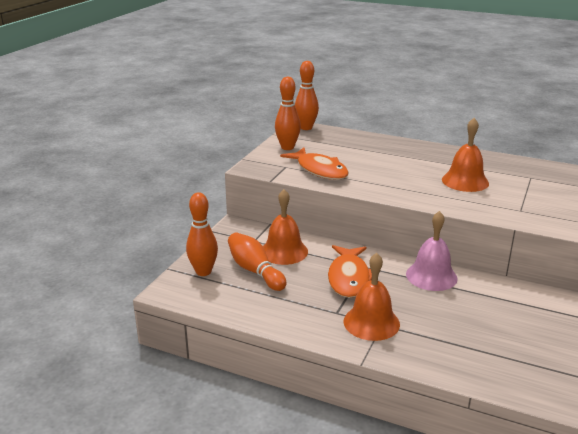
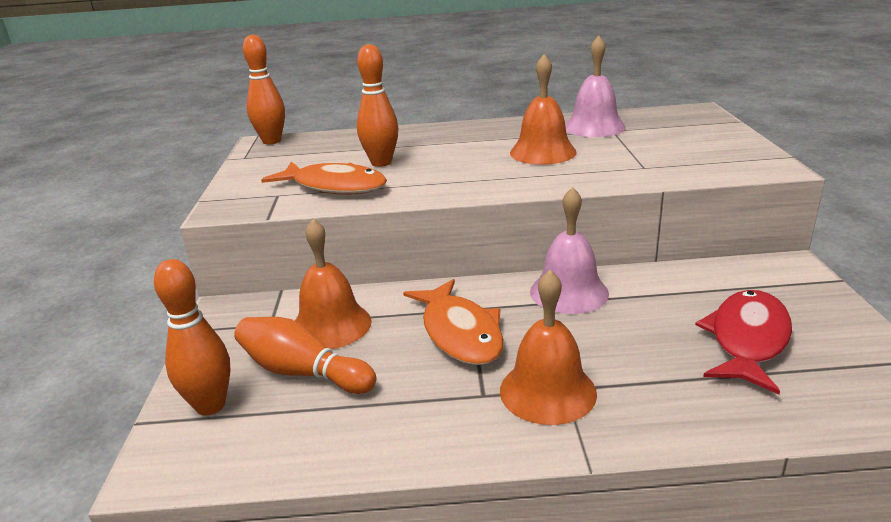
camera: 25 degrees left, 0 degrees up
orange bowling pin [275,77,301,150] -> orange bowling pin moved to [357,44,398,167]
none -> pink bell [565,36,626,137]
none -> red fish [695,290,792,394]

